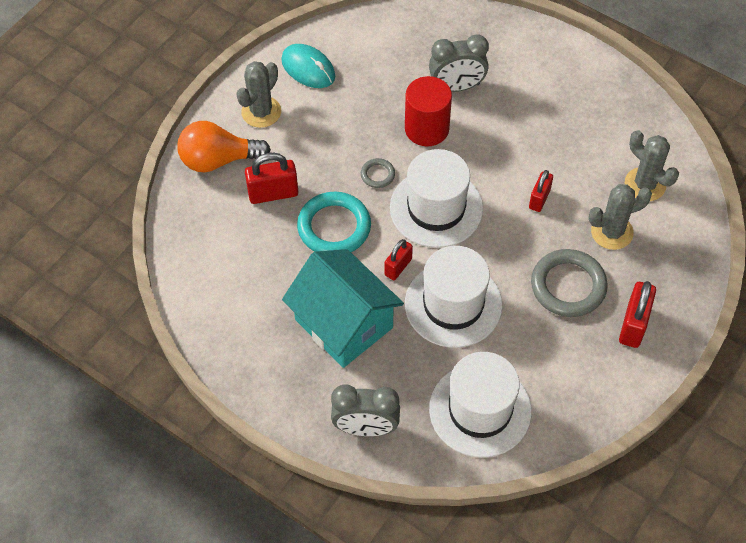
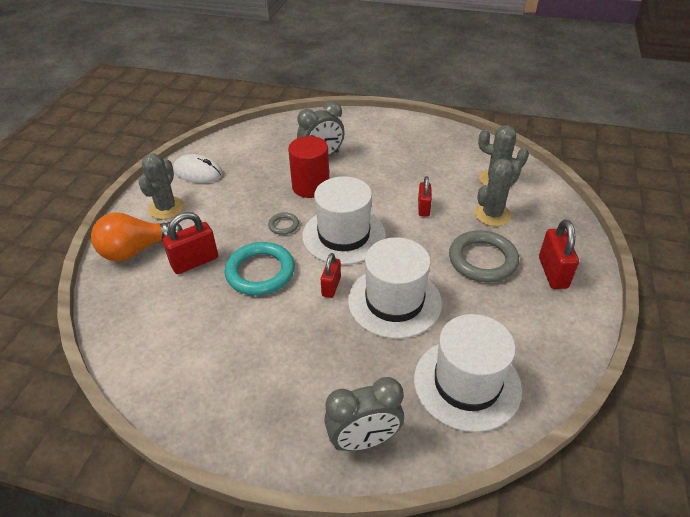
camera: 20 degrees left, 15 degrees down
turquoise mouse [281,44,335,88] -> white mouse [173,154,223,183]
turquoise house [282,249,404,368] -> none

